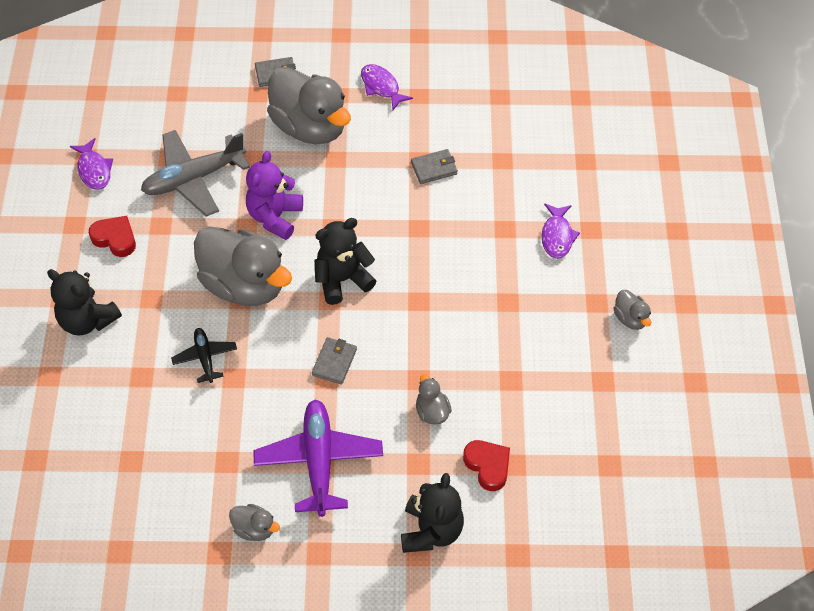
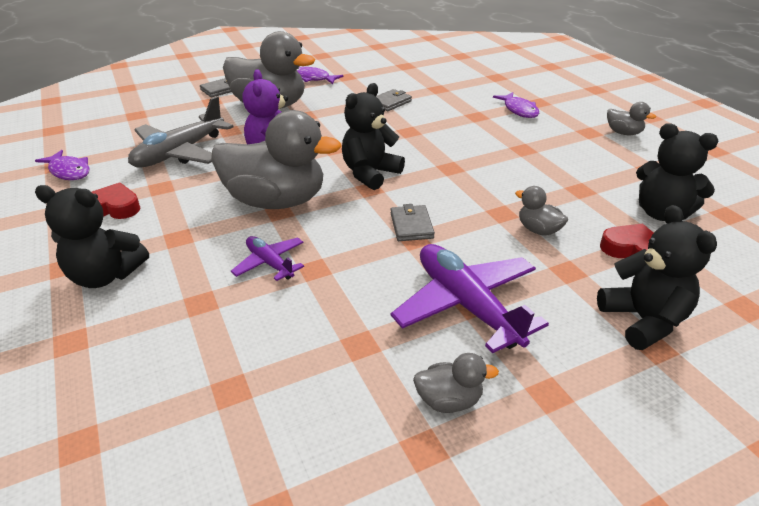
camera: 25 degrees left, 20 degrees down
black plane [171,328,237,383] -> purple plane [231,236,304,281]
none -> black teddy bear [636,123,719,221]

